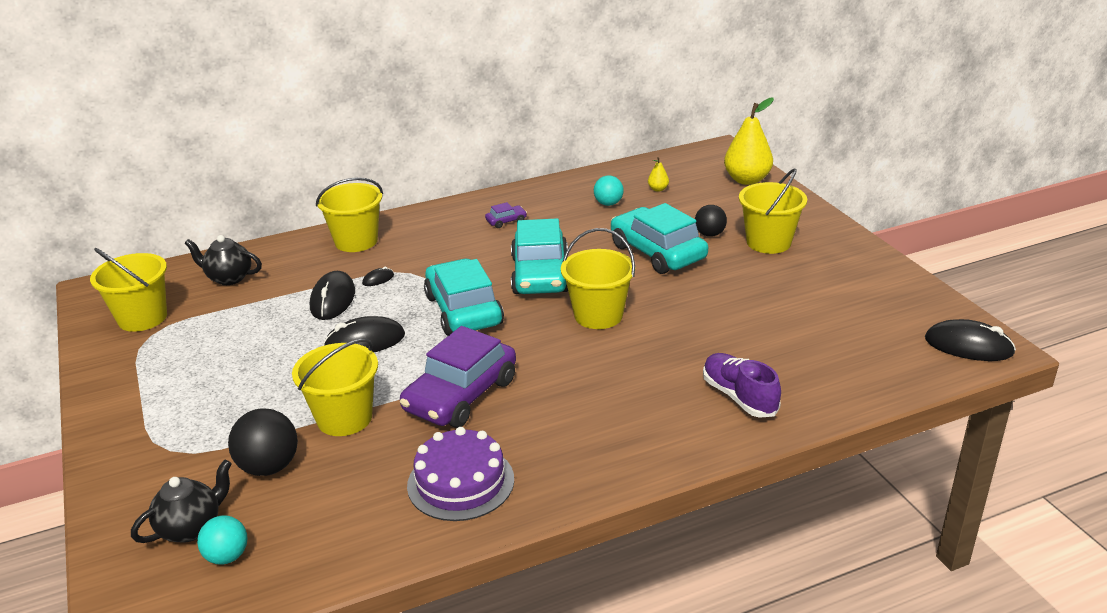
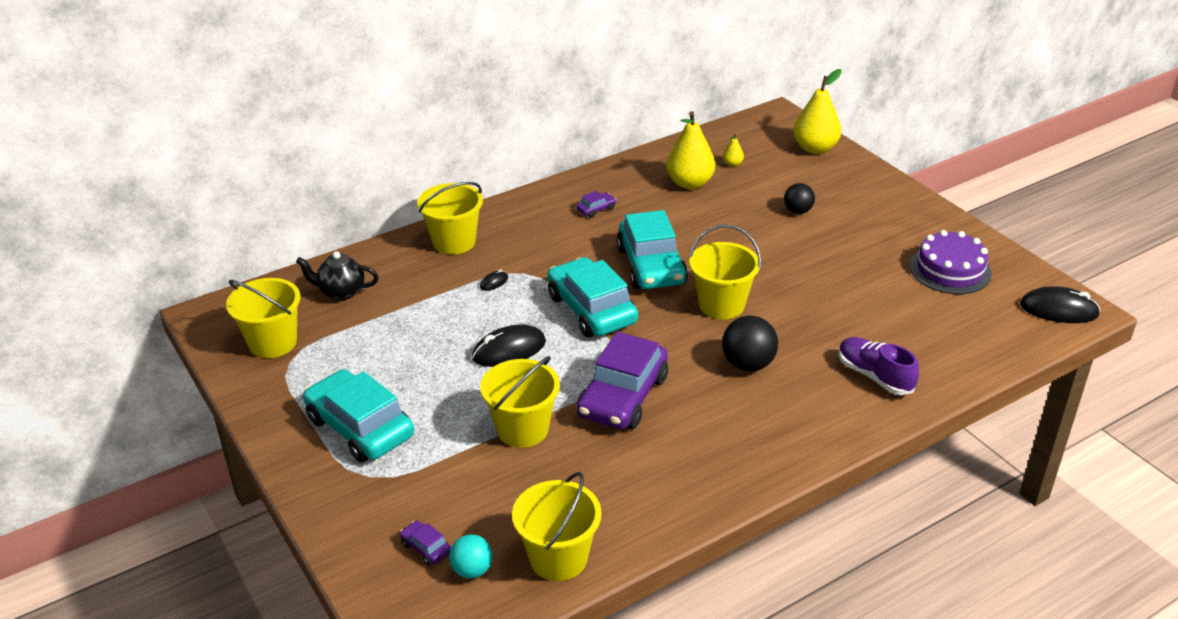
camera: 10 degrees left, 5 degrees up
black teapot [131,460,232,543] -> purple car [400,520,451,565]
black ball [228,408,298,476] -> black ball moved to [722,316,778,371]
black mouse [310,271,355,320] -> none
purple cake [407,427,514,521] -> purple cake moved to [910,230,992,294]
turquoise ball [594,175,624,206] -> yellow pear [666,111,715,189]
turquoise car [611,203,708,274] -> turquoise car moved to [303,369,414,462]
yellow bucket [739,168,807,254] -> yellow bucket moved to [512,472,602,581]

